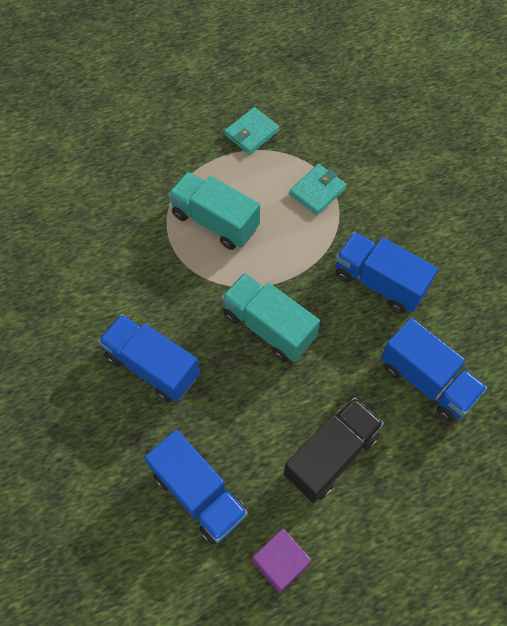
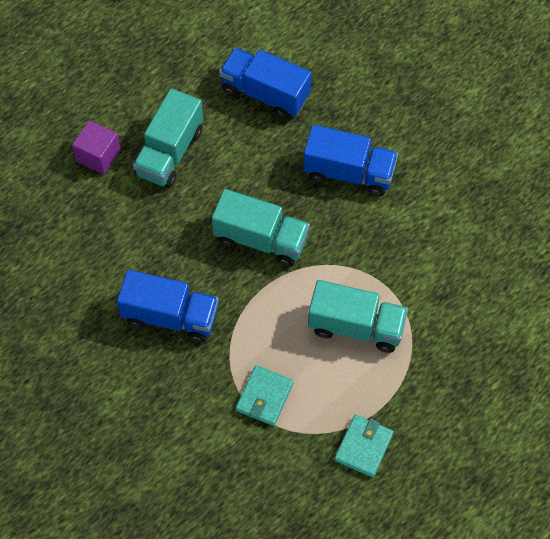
camera: 160 degrees right, 0 degrees up
purple cube [253,529,312,593] -> purple cube moved to [72,120,121,175]
black truck [284,398,384,503] -> turquoise truck [133,88,203,188]
blue truck [381,318,487,422] -> none

